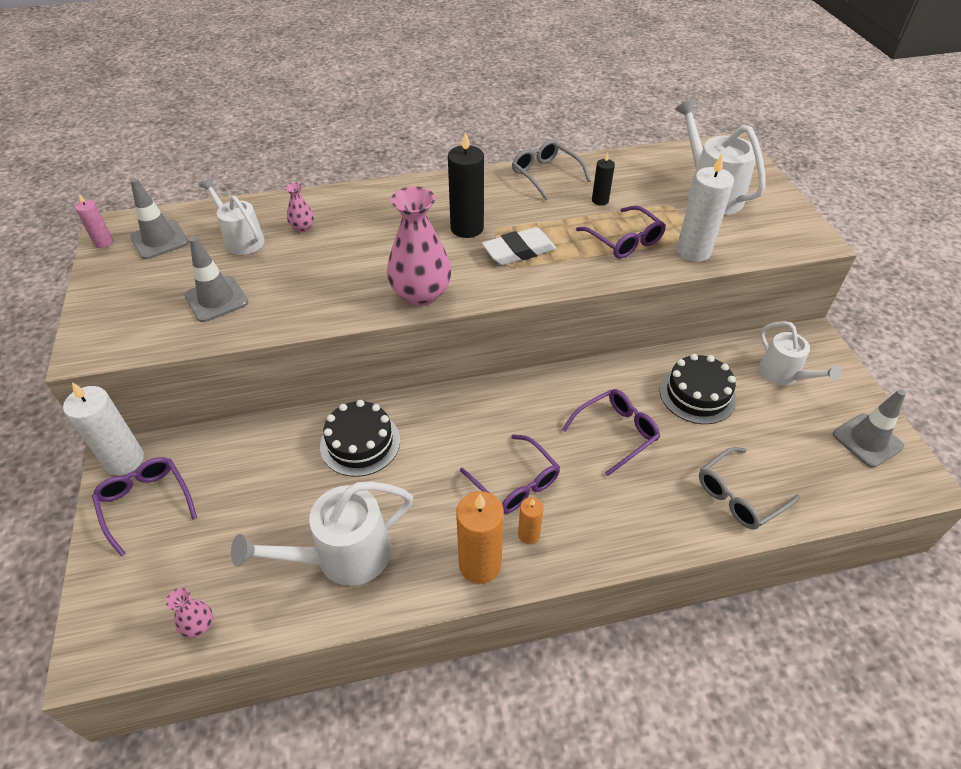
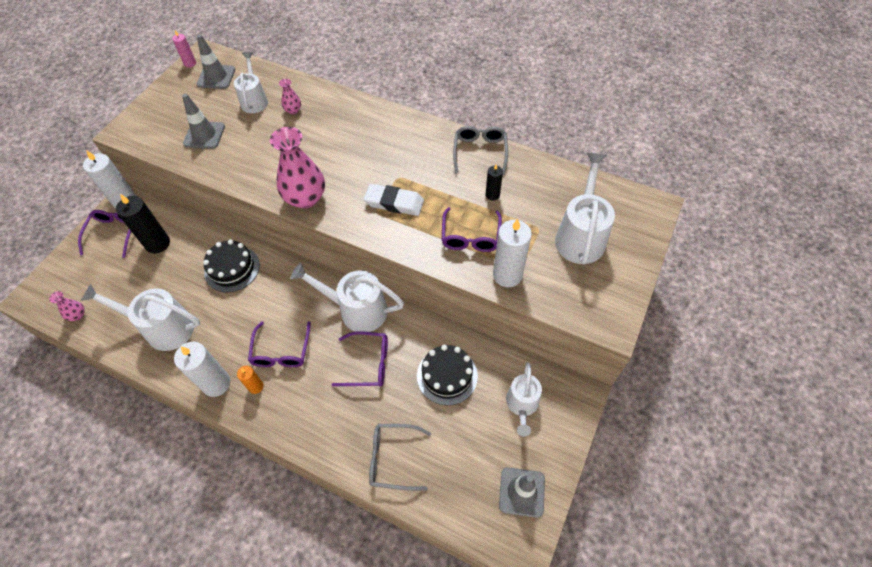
camera: 40 degrees right, 10 degrees up
black candle [448,131,484,238] -> black candle moved to [116,194,170,254]
orange candle [456,491,504,584] -> white candle [174,342,230,397]
none -> white watering can [291,263,404,332]

